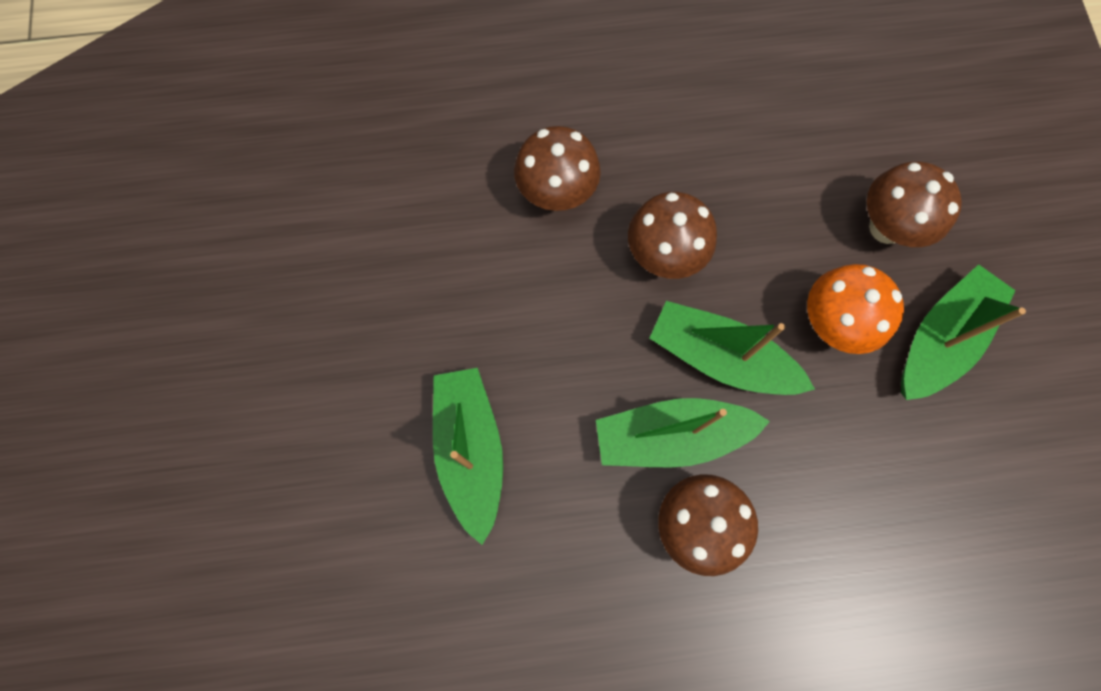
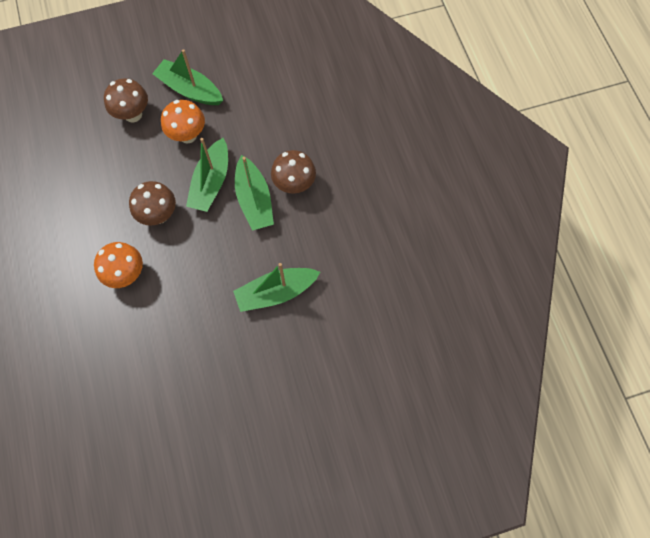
camera: 100 degrees left, 5 degrees down
brown mushroom [514,126,601,211] -> orange mushroom [94,242,143,288]

